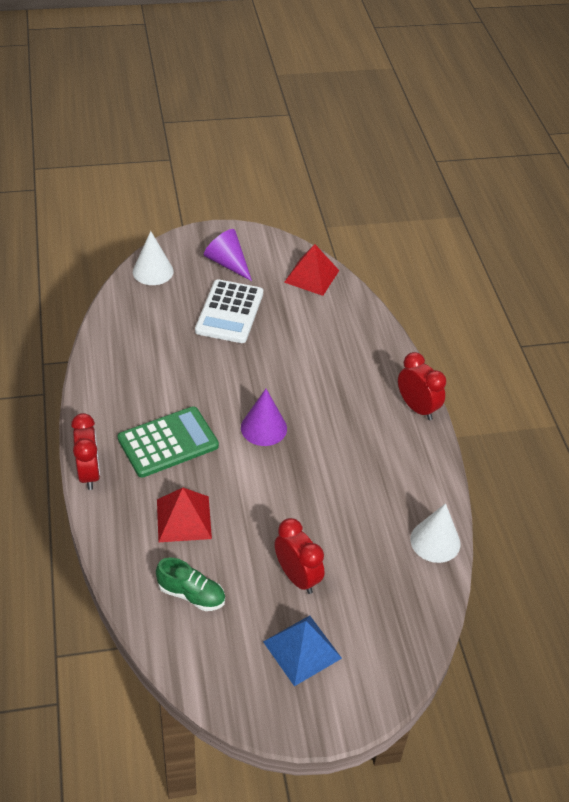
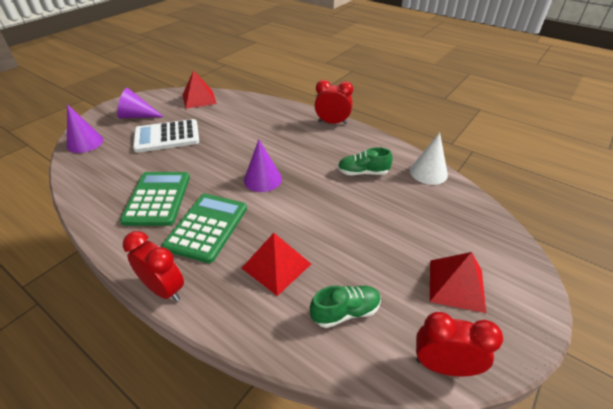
camera: 40 degrees left, 5 degrees down
white cone [133,231,174,285] -> purple cone [67,104,103,153]
white calculator [195,279,263,343] -> white calculator turned 105 degrees clockwise [133,119,199,153]
blue pyramid [263,616,342,686] -> red pyramid [430,252,486,313]
red clock [275,518,325,594] -> red clock moved to [416,312,503,376]
none -> green calculator [120,172,190,226]
none -> green shoe [338,147,393,175]

